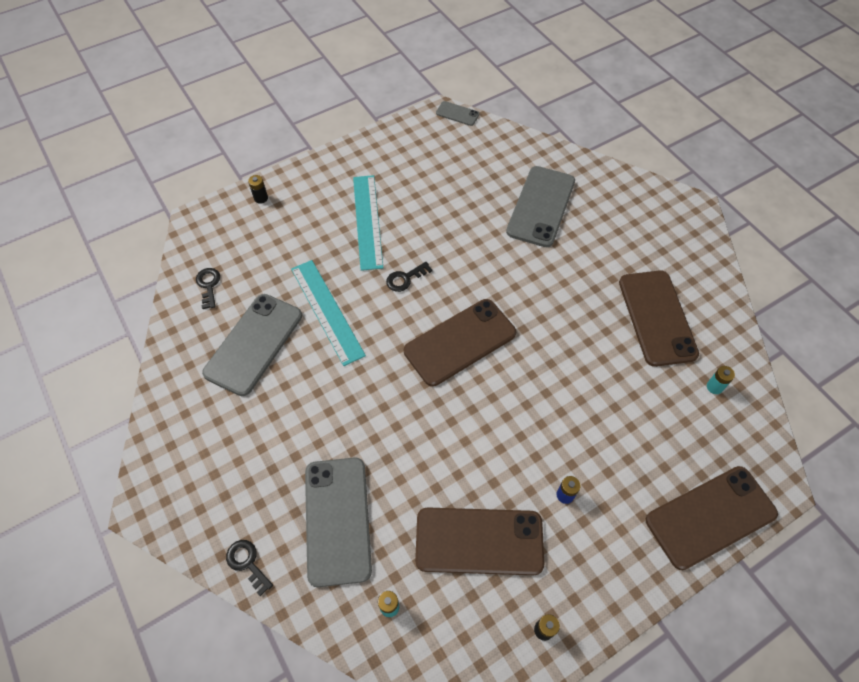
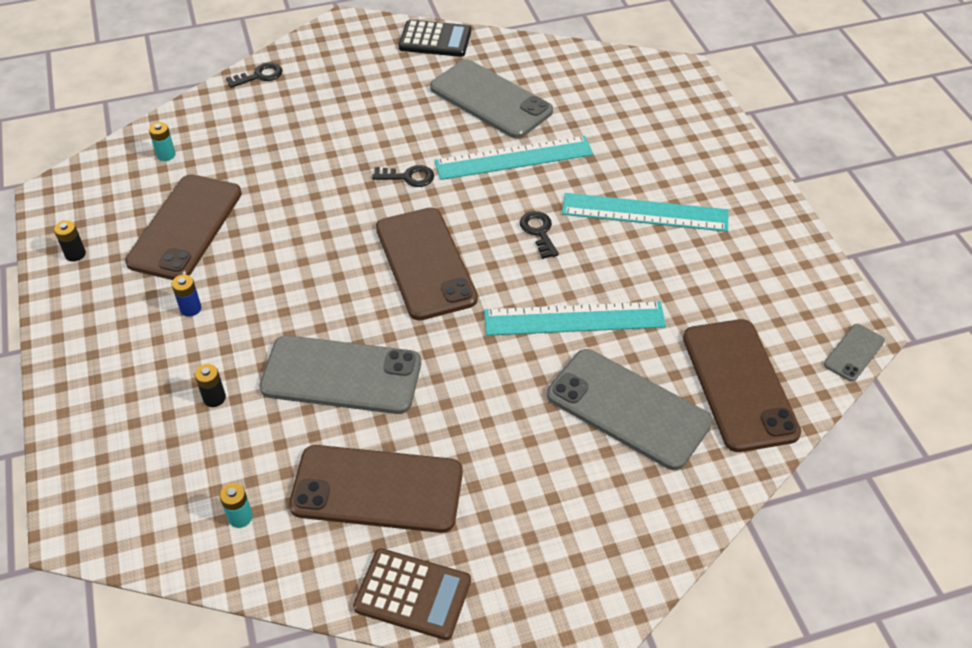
camera: 105 degrees right, 10 degrees down
black key [196,268,220,309] -> black key moved to [372,165,434,187]
black battery [248,175,268,204] -> black battery moved to [195,364,226,407]
grey phone [305,457,372,587] -> grey phone moved to [259,335,421,414]
brown phone [646,466,778,570] -> brown phone moved to [683,319,801,452]
none -> brown calculator [353,548,471,640]
none -> black calculator [399,20,471,57]
none -> turquoise ruler [484,301,666,336]

